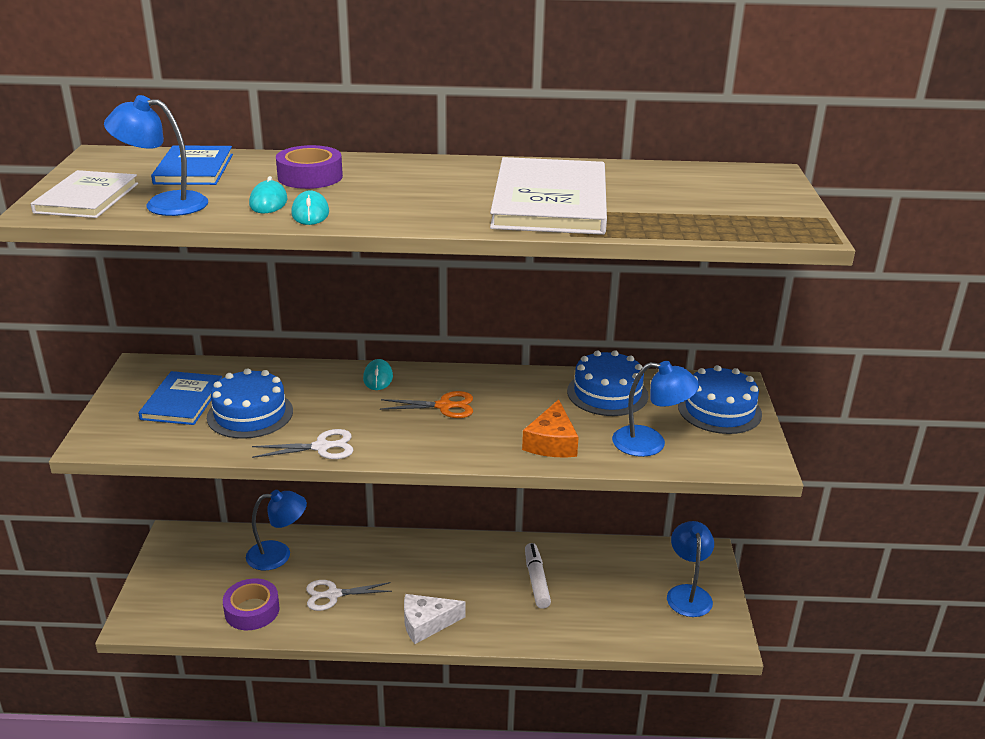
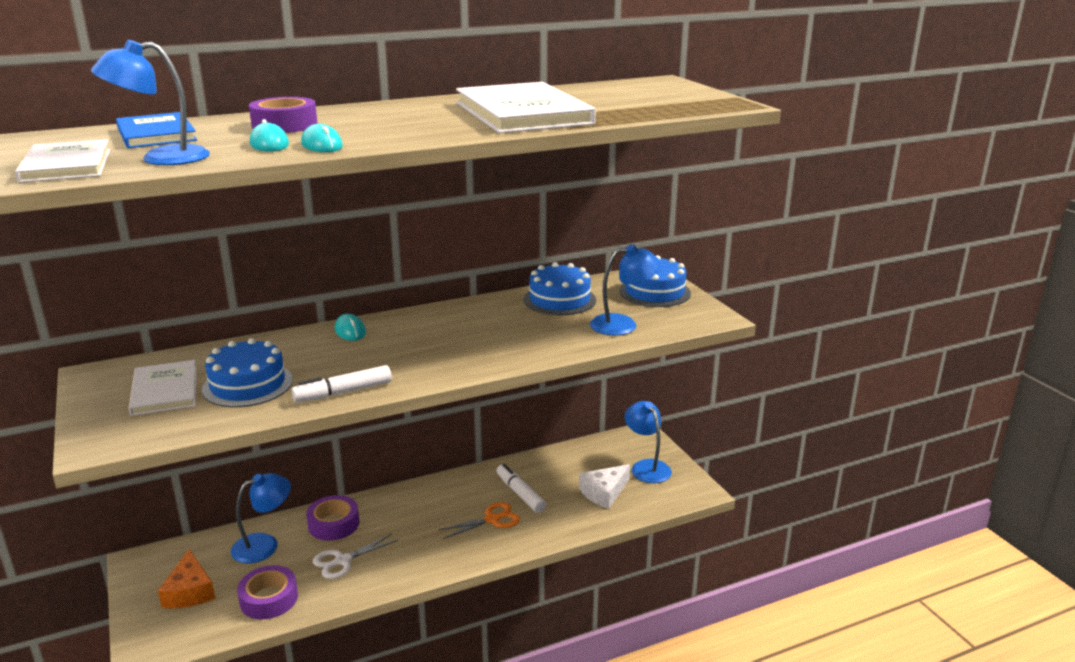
camera: 25 degrees left, 5 degrees down
blue book [138,371,222,425] -> white book [129,360,197,416]
white scissors [252,429,353,459] -> white marker [291,365,392,402]
orange scissors [380,391,473,418] -> orange scissors moved to [439,502,520,539]
white cheese [404,594,466,644] -> white cheese moved to [579,464,630,509]
orange cheese [522,399,579,458] -> orange cheese moved to [158,549,215,608]
none -> purple tape [306,495,359,541]

